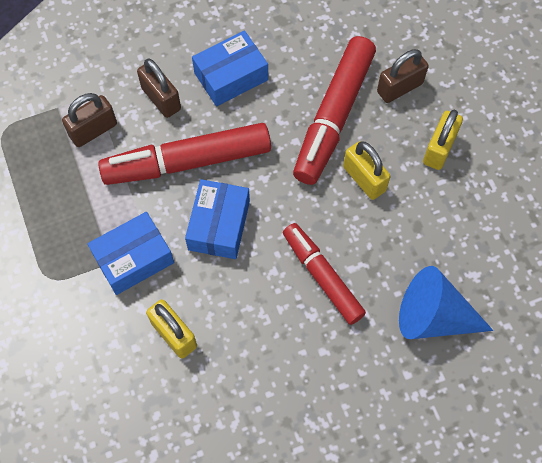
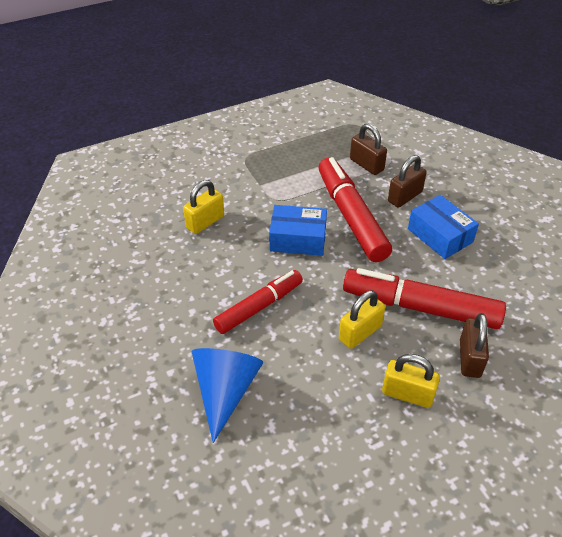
camera: 85 degrees right, 20 degrees down
blue box [87,212,174,295] -> none
brown padlock [377,49,428,103] -> brown padlock turned 45 degrees clockwise [460,313,489,378]

